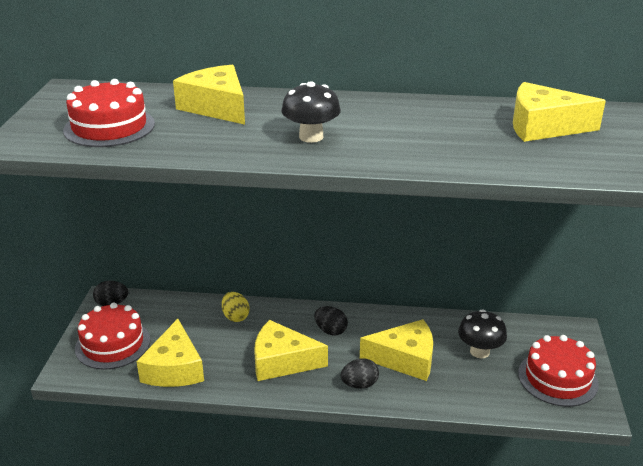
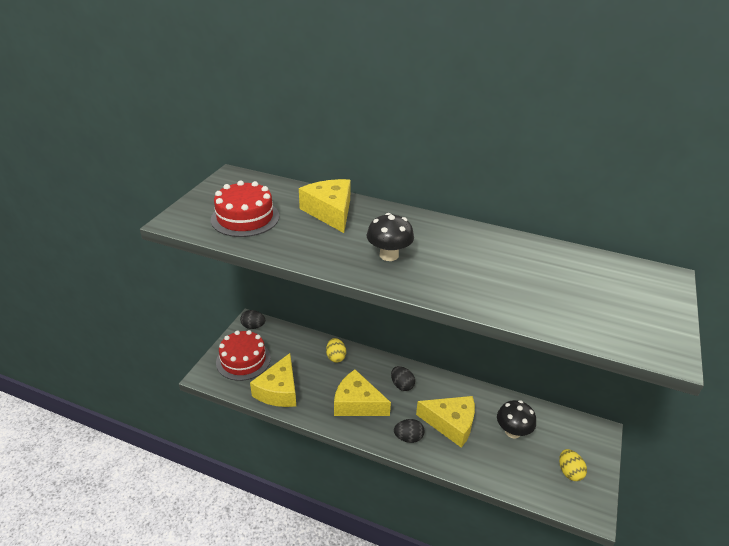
camera: 15 degrees right, 5 degrees up
yellow cheese [513,82,606,142] -> none
red cake [518,335,599,407] -> yellow egg [559,449,587,481]

